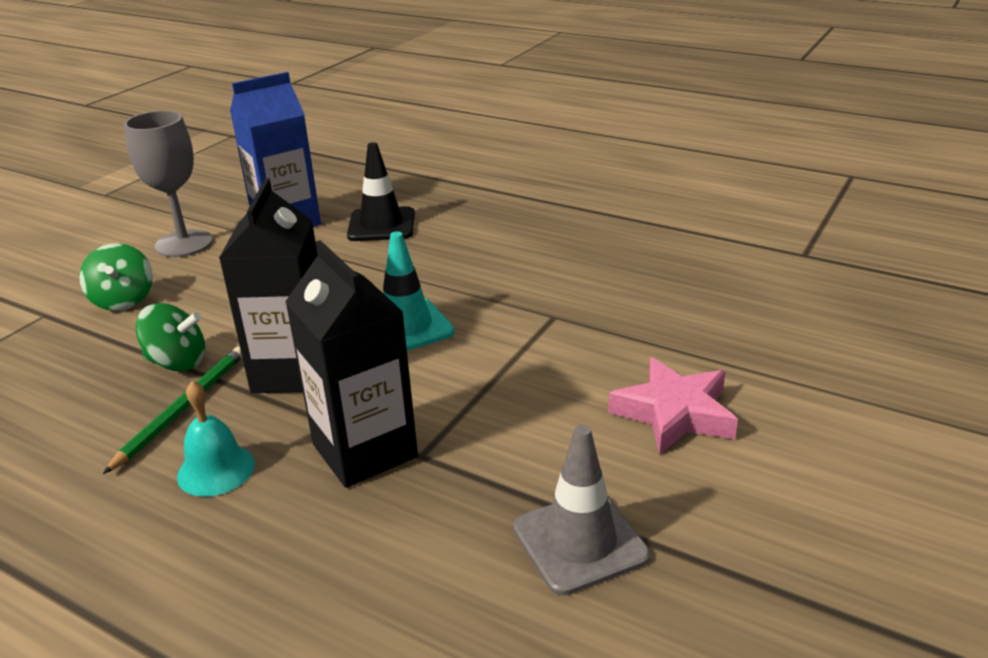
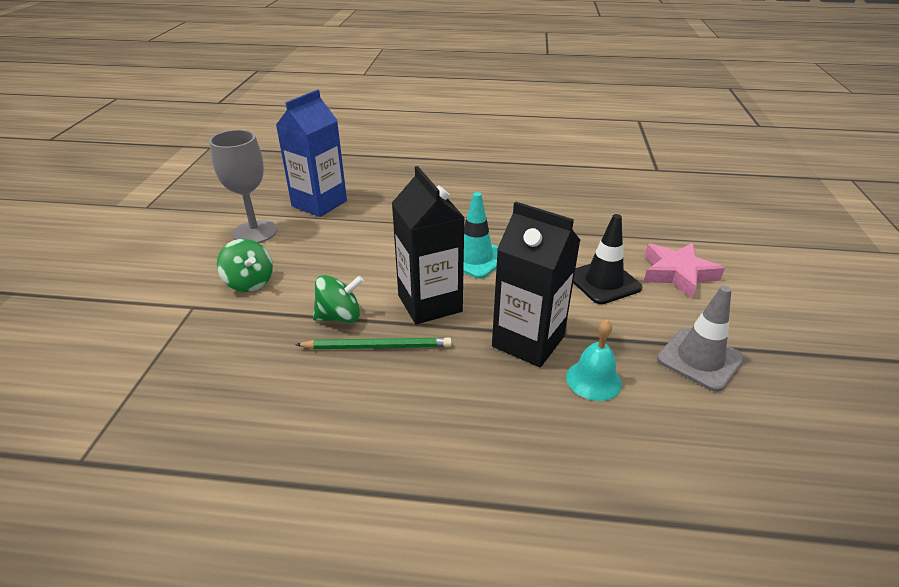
camera: 25 degrees left, 5 degrees up
green pencil [103,347,242,474] -> green pencil turned 90 degrees clockwise [295,337,452,349]
turquoise bell [177,381,255,497] -> turquoise bell moved to [566,320,622,401]
black traffic cone [347,142,415,241] -> black traffic cone moved to [573,214,642,304]

